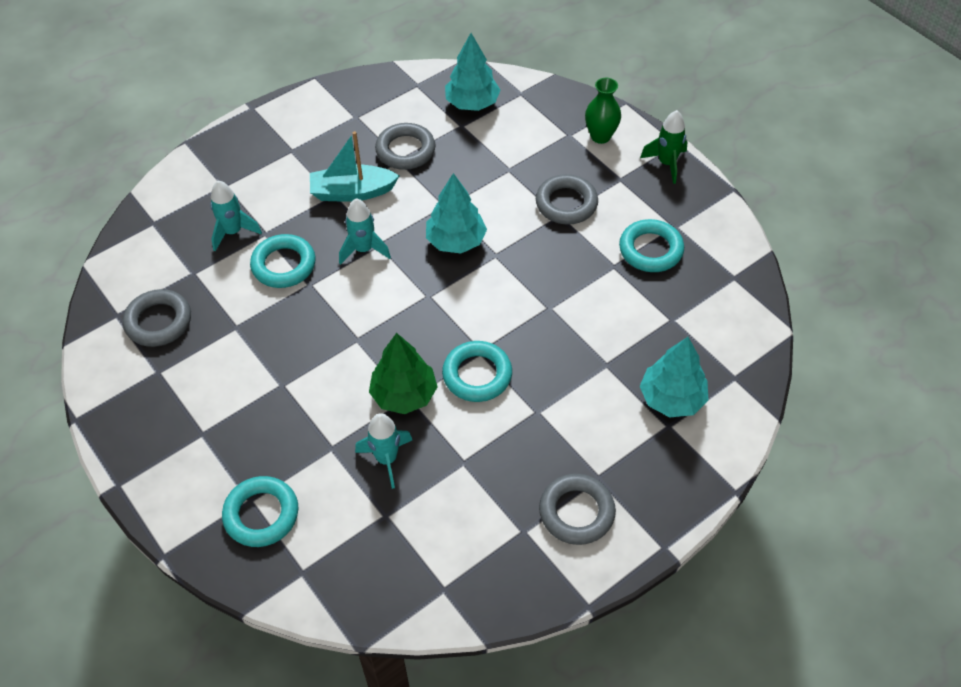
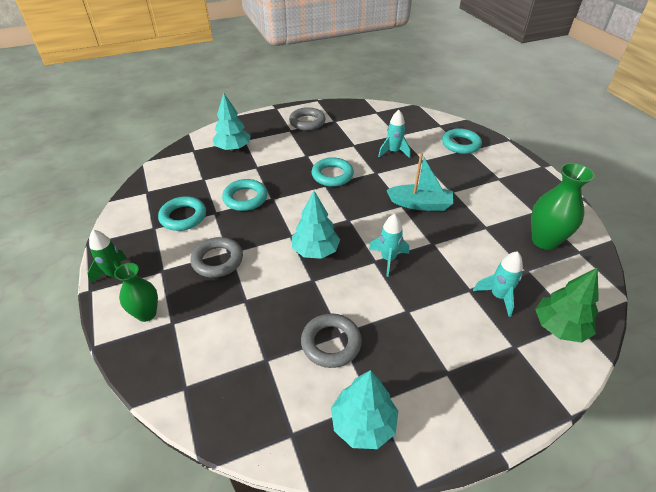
camera: 165 degrees left, 10 degrees down
grey ring [123,289,191,347] -> green vase [531,163,595,250]
turquoise ring [250,234,316,288] -> turquoise ring moved to [222,179,268,211]
turquoise boat [310,131,399,202] -> turquoise boat moved to [386,153,453,211]
green tree [369,333,437,414] -> green tree moved to [535,267,599,343]
turquoise tree [445,33,501,111] -> turquoise tree moved to [331,370,398,449]

